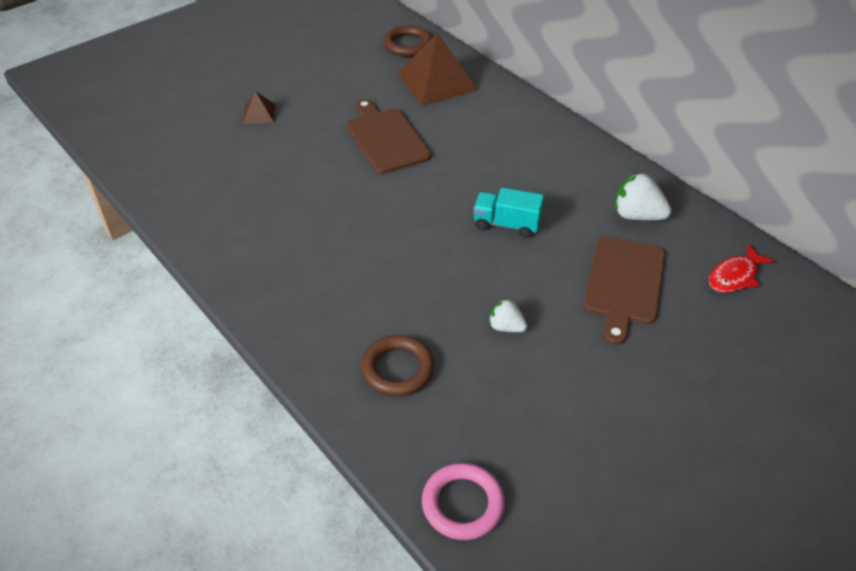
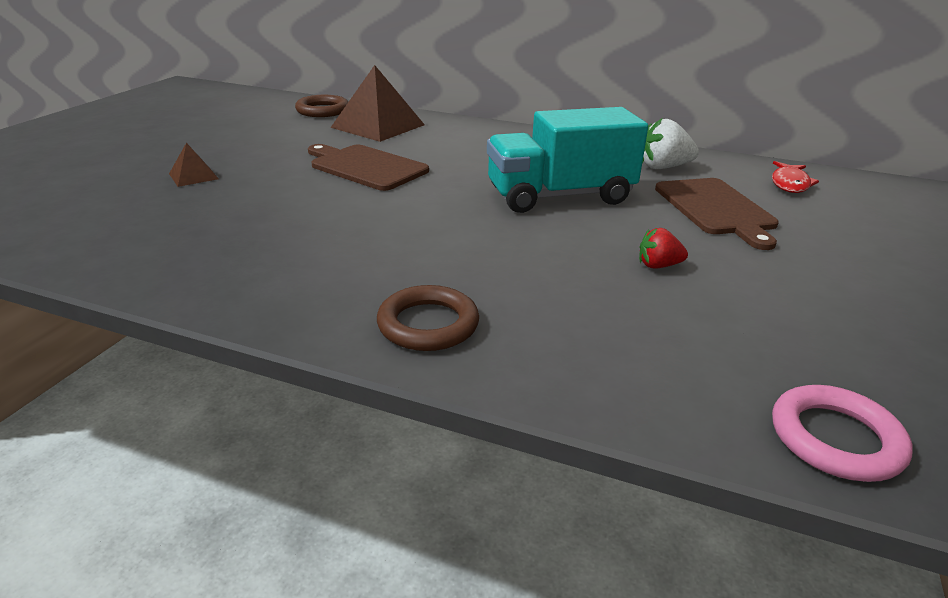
camera: 30 degrees left, 15 degrees down
brown ring [361,335,434,396] -> brown ring moved to [377,285,479,351]
turquoise truck [474,188,544,238] -> turquoise truck [487,107,648,213], size x1.91
white strawberry [489,298,527,332] -> red strawberry [639,228,688,269]

